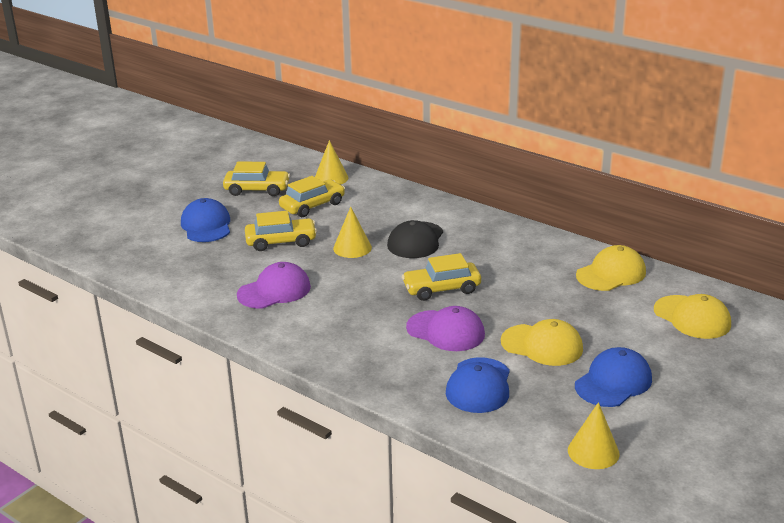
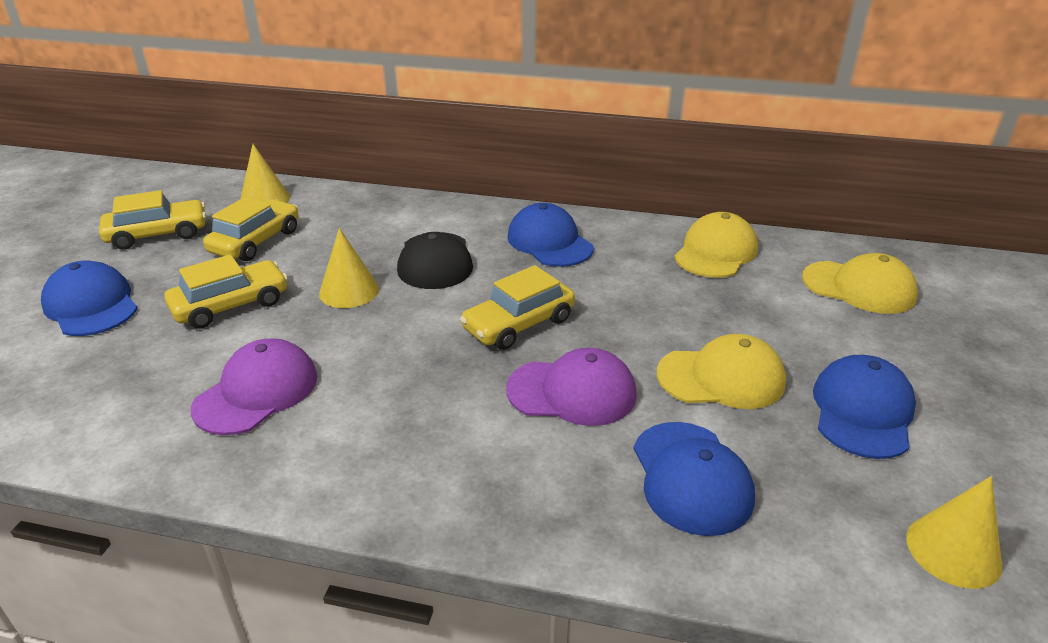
camera: 25 degrees left, 5 degrees up
none -> blue cap [507,203,593,267]

